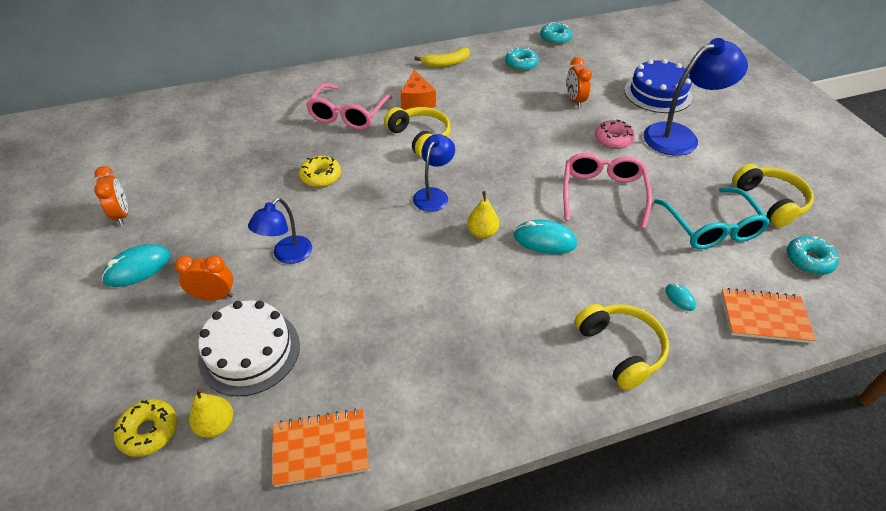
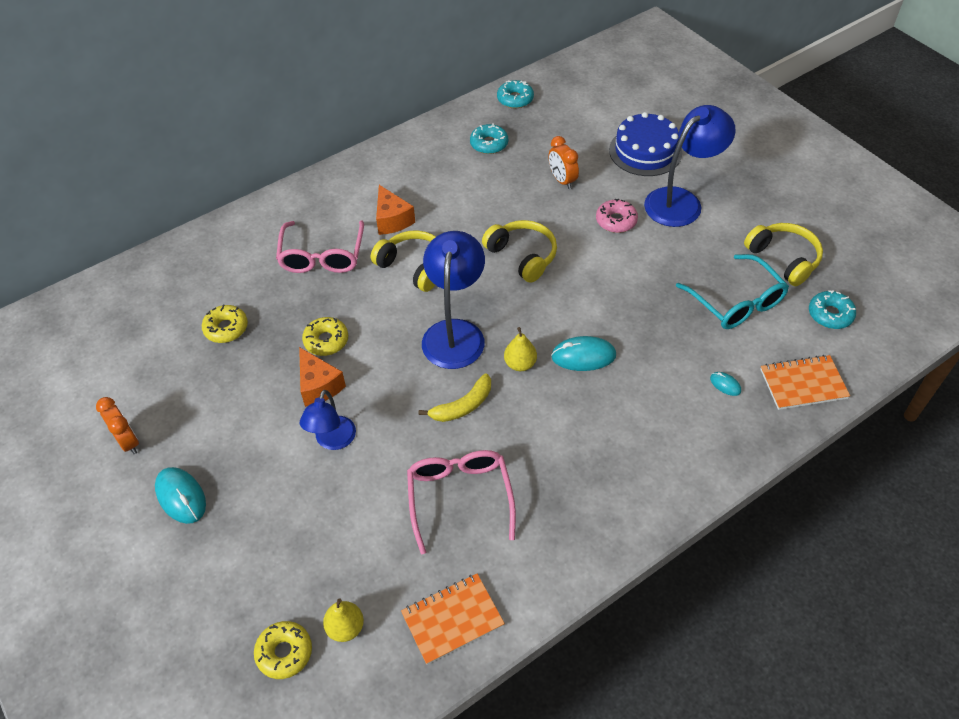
camera: 15 degrees left, 5 degrees up
turquoise mouse [102,244,171,287] -> turquoise mouse turned 75 degrees counterclockwise [155,467,206,524]
orange clock [174,255,233,300] -> none
white cake [198,300,300,396] -> none
blue lamp [413,134,455,212] -> blue lamp [422,231,485,369], size x1.67
yellow banana [414,48,470,67] -> yellow banana moved to [418,373,491,422]
pink glasses [563,153,652,228] -> pink glasses moved to [407,450,516,554]
yellow headphones [575,304,669,390] -> yellow headphones moved to [482,220,557,283]
none -> yellow donut [202,305,248,343]
none -> orange cheese [299,347,346,407]

